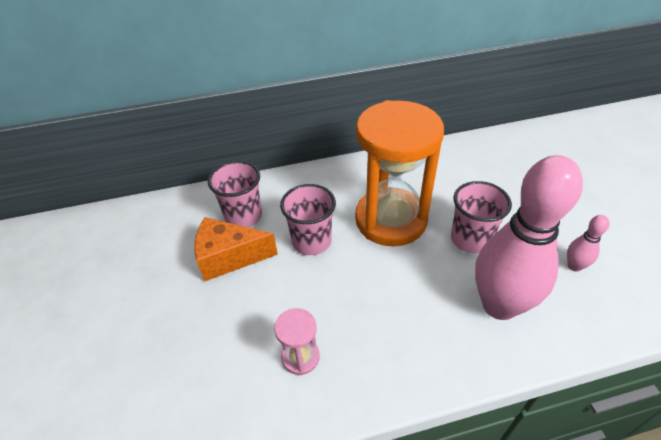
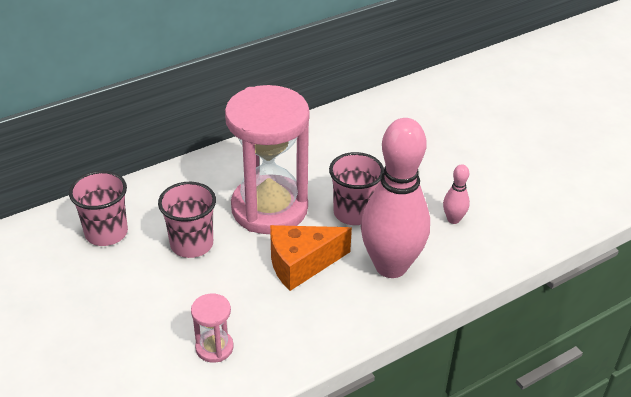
camera: 20 degrees left, 5 degrees down
orange cheese [194,217,278,281] -> orange cheese moved to [270,225,352,291]
orange hourglass [355,100,444,246] -> pink hourglass [225,85,310,234]

